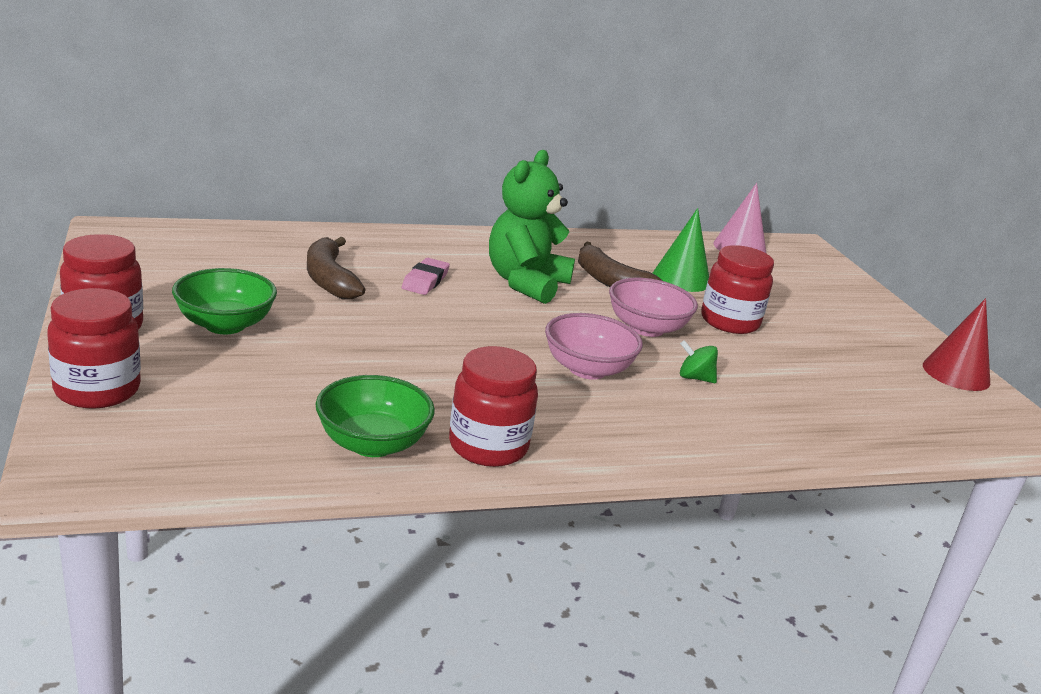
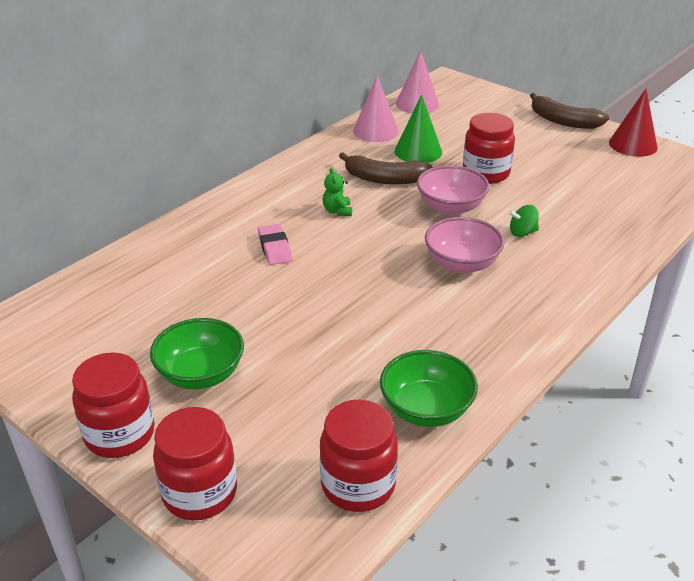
camera: 30 degrees left, 10 degrees up
brown banana [307,237,365,300] -> brown banana moved to [530,93,609,129]
red jar [449,346,538,467] -> red jar moved to [320,399,398,512]
green teddy bear [489,150,575,304] -> green teddy bear [323,168,352,216], size x0.41
none -> pink cone [353,76,399,142]

